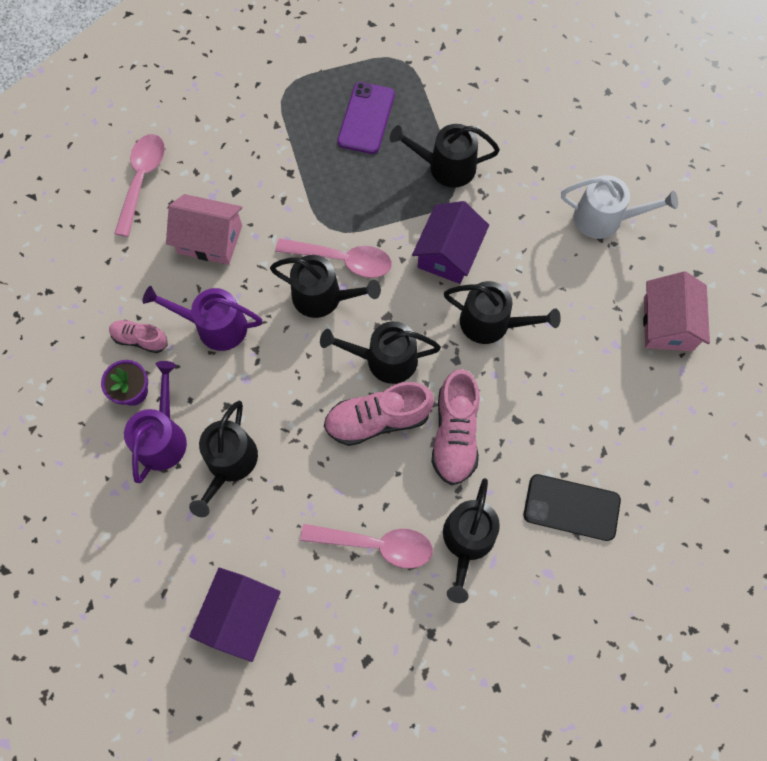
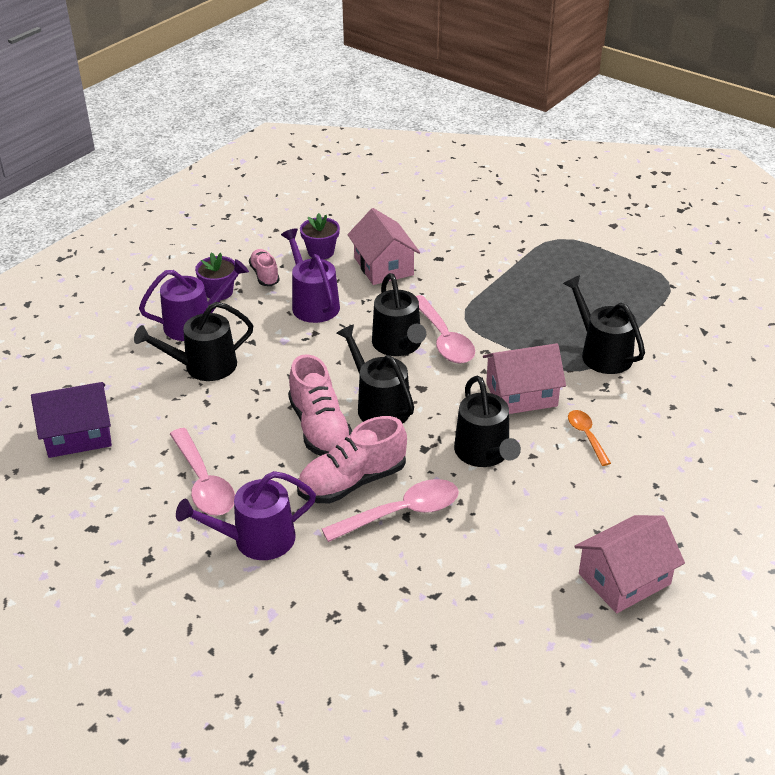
camera: 55 degrees right, 30 degrees down
pink spoon [114,134,165,237] -> pink spoon moved to [322,479,459,542]
pink shoe [324,382,434,446] -> pink shoe turned 150 degrees counterclockwise [288,354,352,456]
purple phone [337,82,395,154] -> none
purple house [412,201,489,284] -> pink house [483,343,566,414]
black watering can [443,478,500,603] -> purple watering can [176,471,316,560]
black phone [524,474,621,541] -> none
white watering can [561,175,678,239] -> none
none -> purple flower pot [300,213,340,260]
none -> orange spoon [568,410,611,466]

